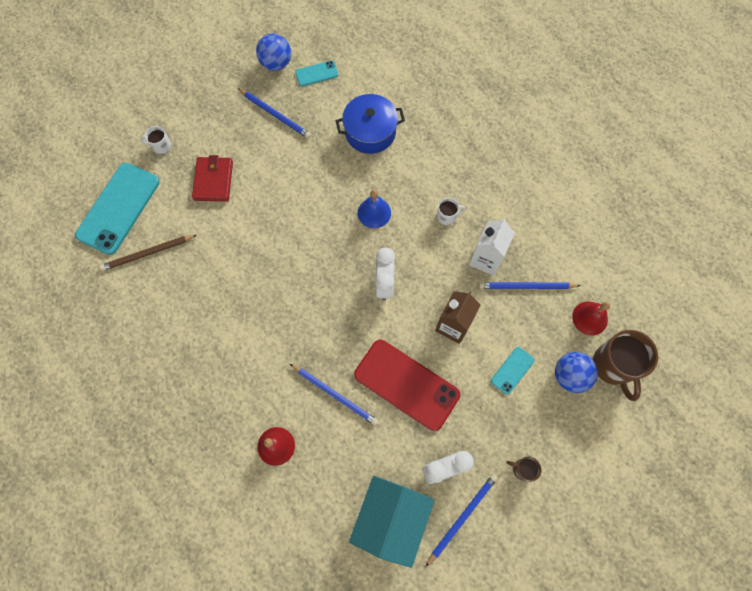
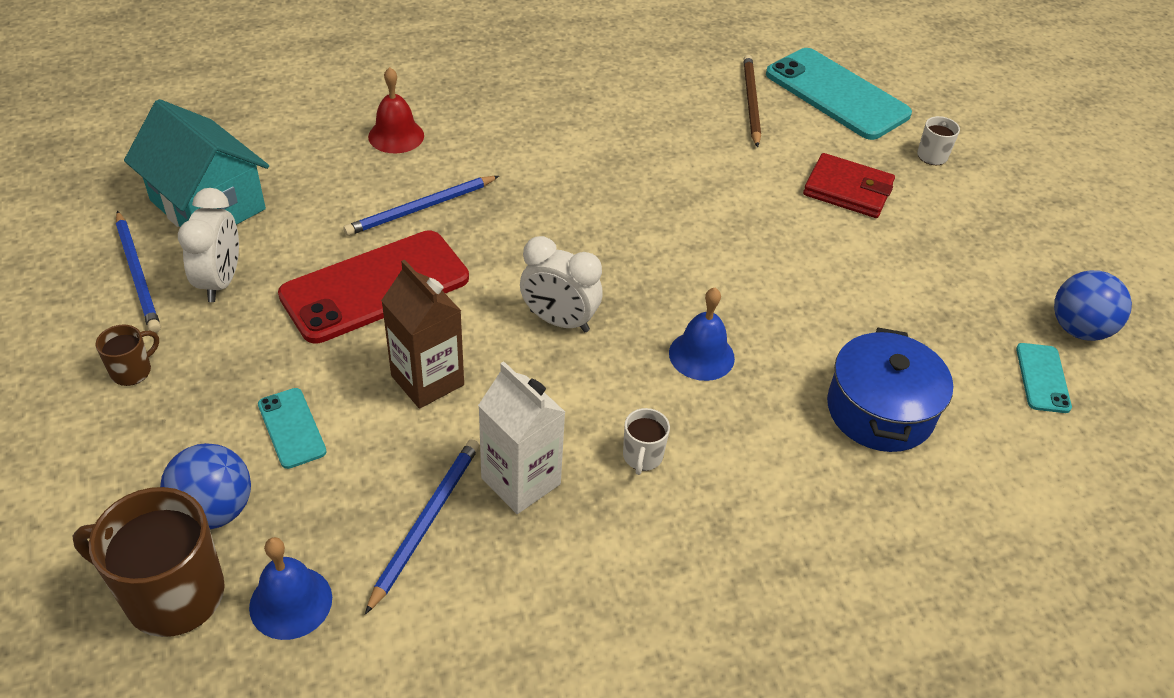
camera: 110 degrees right, 25 degrees down
blue pencil [238,88,311,138] -> none
red bell [572,301,610,336] -> blue bell [249,537,332,640]

